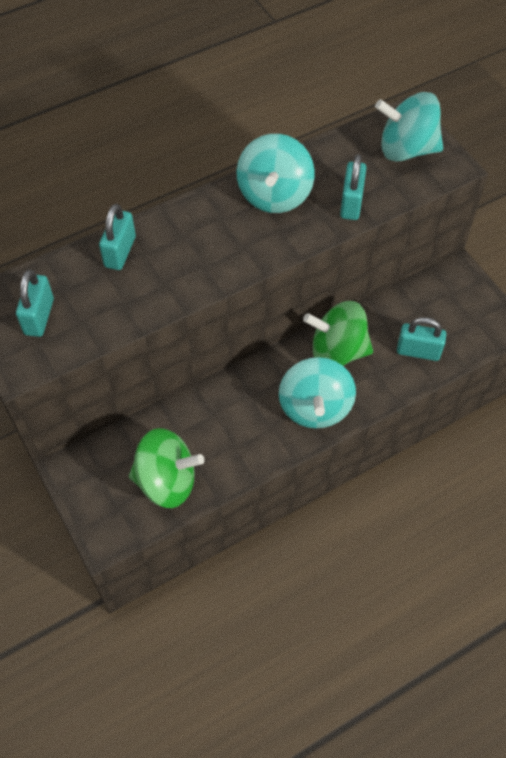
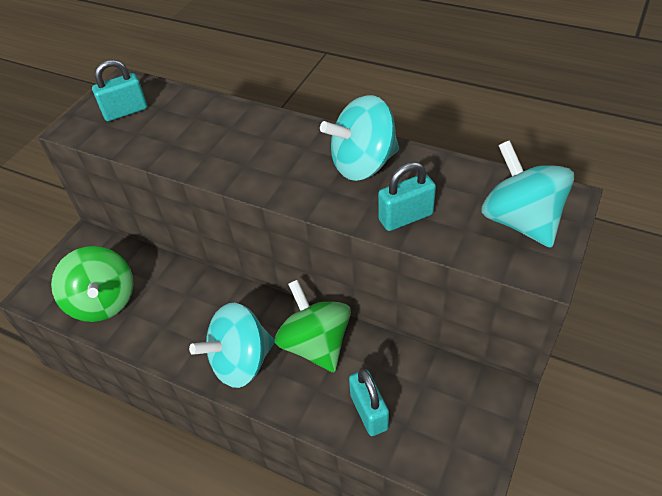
camera: 60 degrees right, 10 degrees down
turquoise padlock [99,204,136,270] -> none

